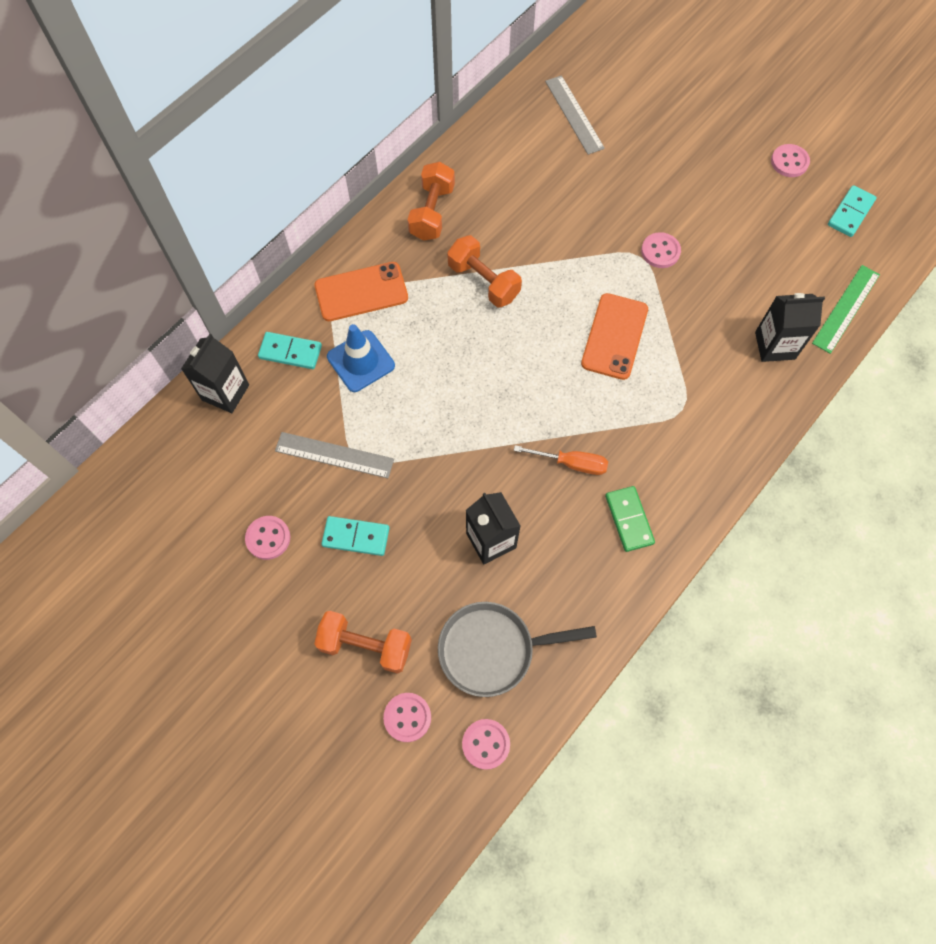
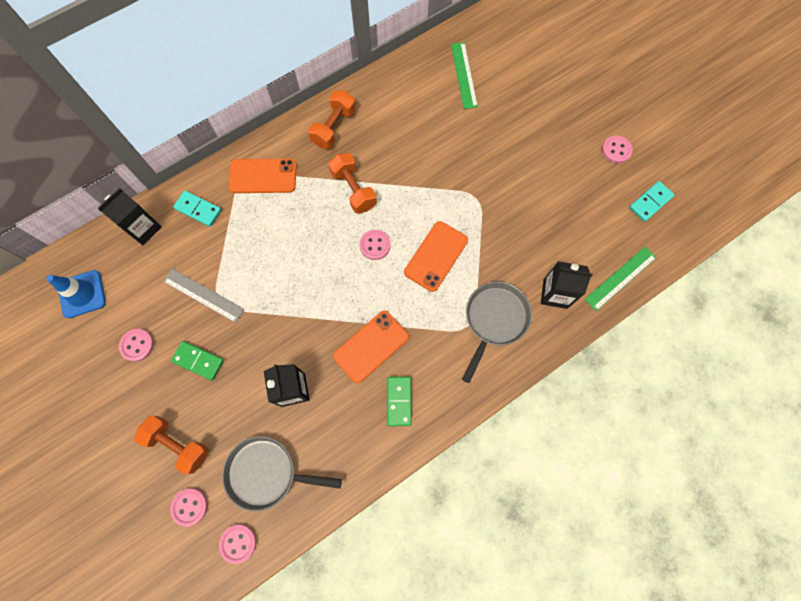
camera: 15 degrees right, 5 degrees up
turquoise domino [321,516,390,556] -> green domino [171,341,224,381]
blue traffic cone [327,324,395,392] -> blue traffic cone moved to [47,270,106,318]
orange screwdriver [514,445,608,475] -> orange phone [333,311,409,383]
grey ruler [545,75,605,155] -> green ruler [451,42,478,109]
pink button [641,232,681,268] -> pink button moved to [359,230,391,260]
none -> grey pan [462,282,532,383]

